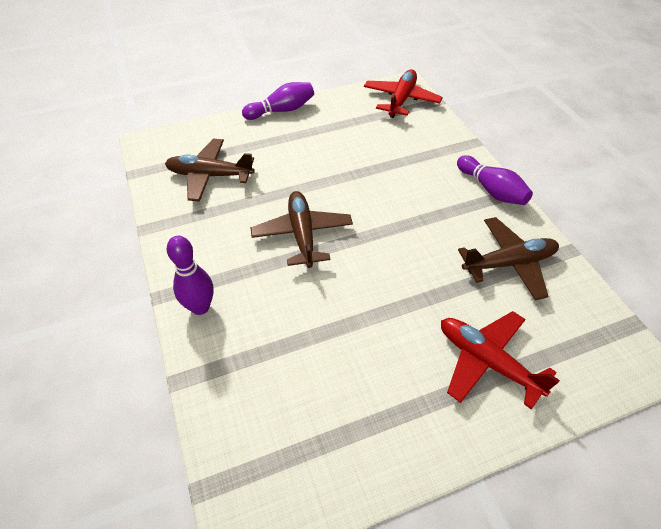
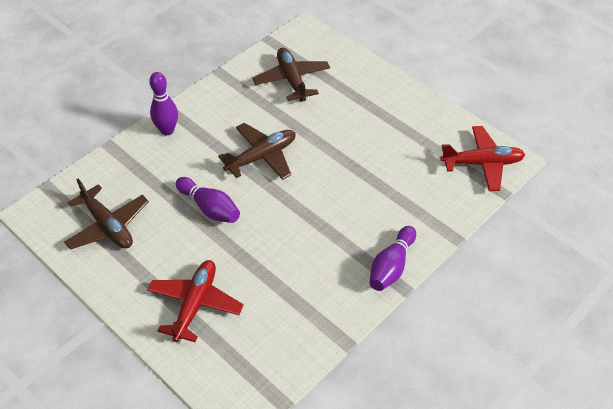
camera: 65 degrees right, 0 degrees up
purple bowling pin [242,82,314,120] -> purple bowling pin moved to [176,177,240,223]
brown plane [458,217,559,300] -> brown plane moved to [64,179,149,250]

